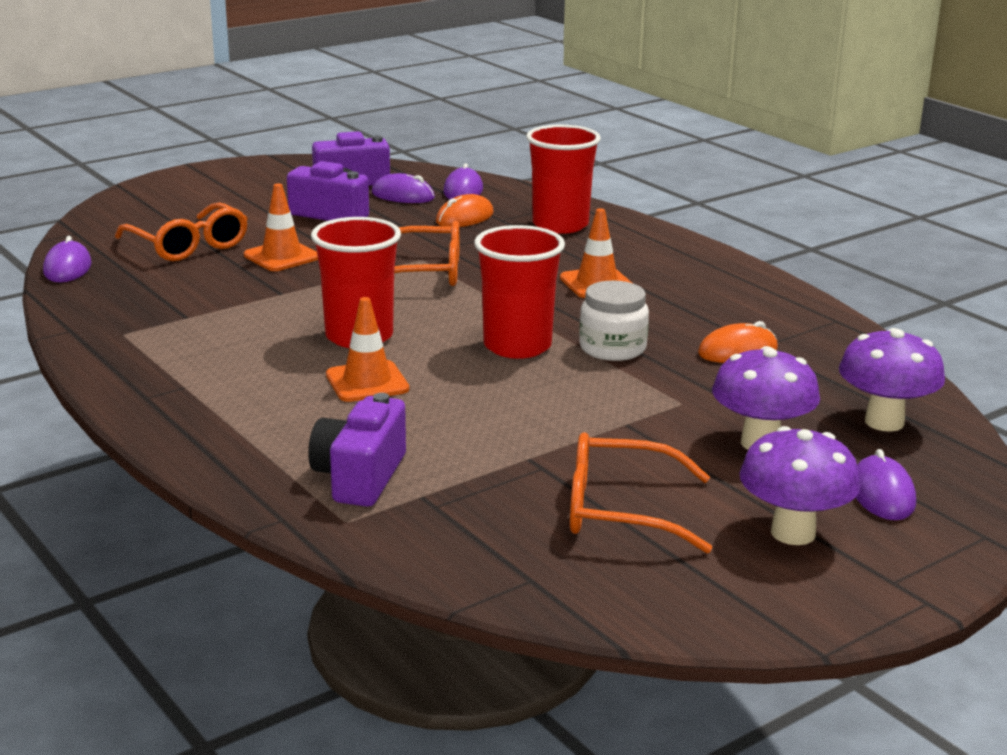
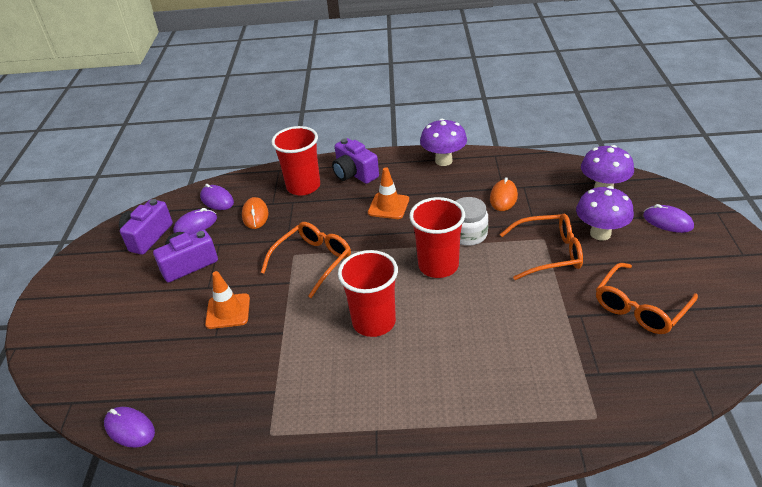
camera: 50 degrees left, 15 degrees up
orange glasses [115,202,248,261] -> orange glasses moved to [500,214,583,280]
purple camera [308,393,406,507] -> purple camera moved to [332,138,379,184]
orange traffic cone [326,297,409,402] -> none
purple mushroom [739,426,861,545] -> purple mushroom moved to [420,119,467,166]

